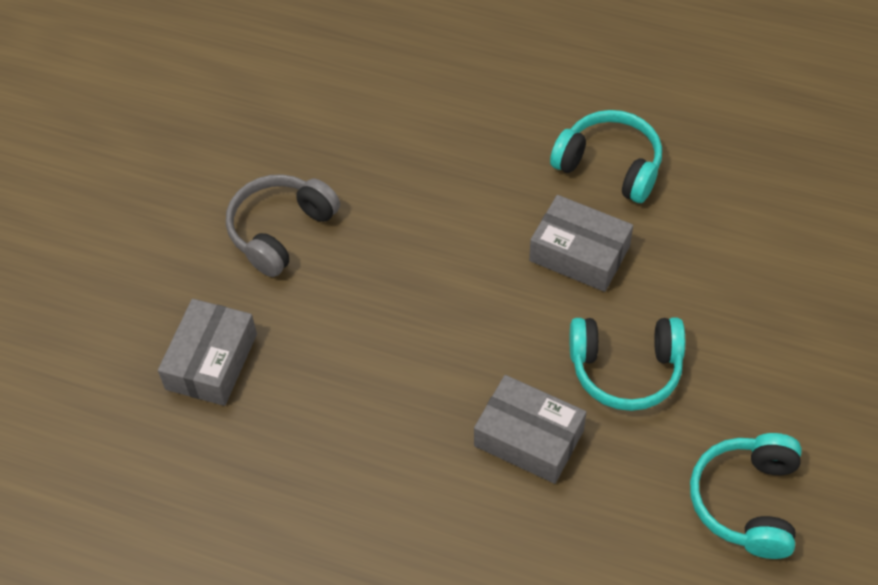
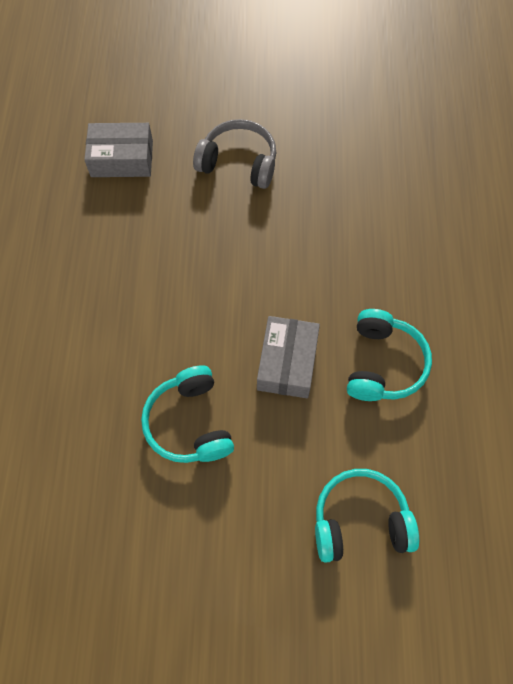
camera: 70 degrees right, 10 degrees up
grey box [474,375,586,484] -> none
turquoise headphones [690,433,802,559] -> turquoise headphones moved to [315,469,419,563]

